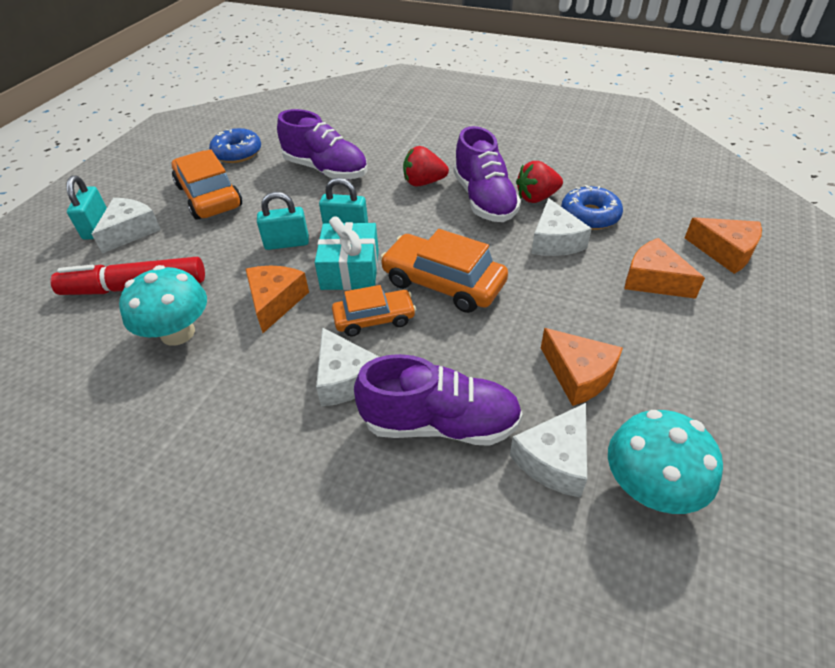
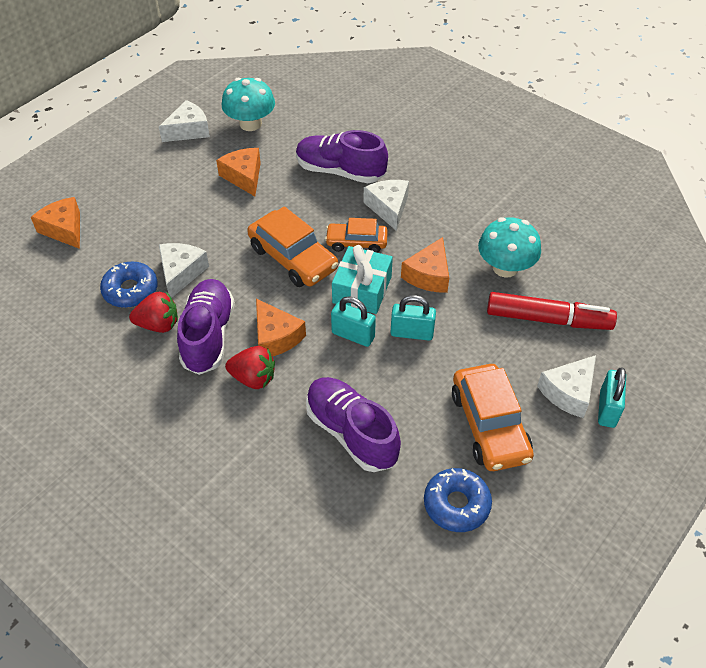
camera: 165 degrees left, 5 degrees up
white cheese [510,403,587,498] -> white cheese moved to [159,100,210,142]
orange cheese [624,238,705,299] -> orange cheese moved to [256,299,306,357]

